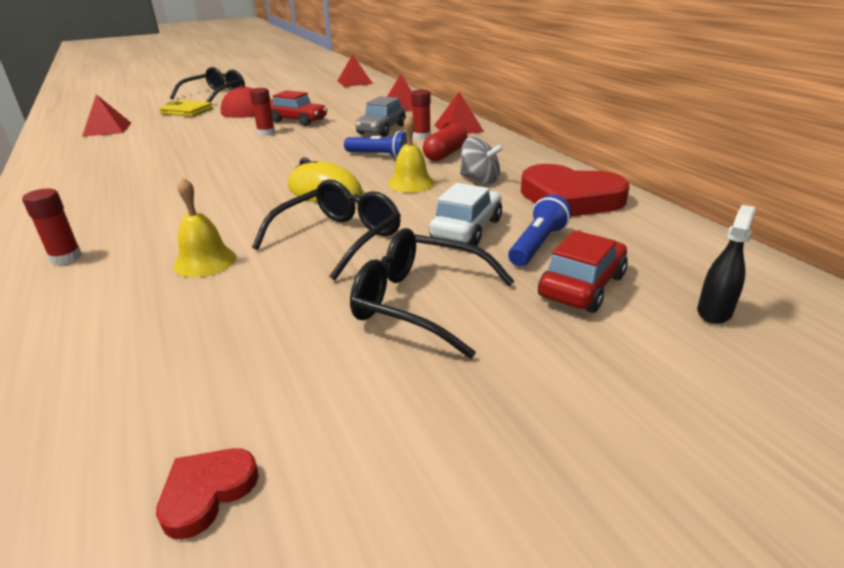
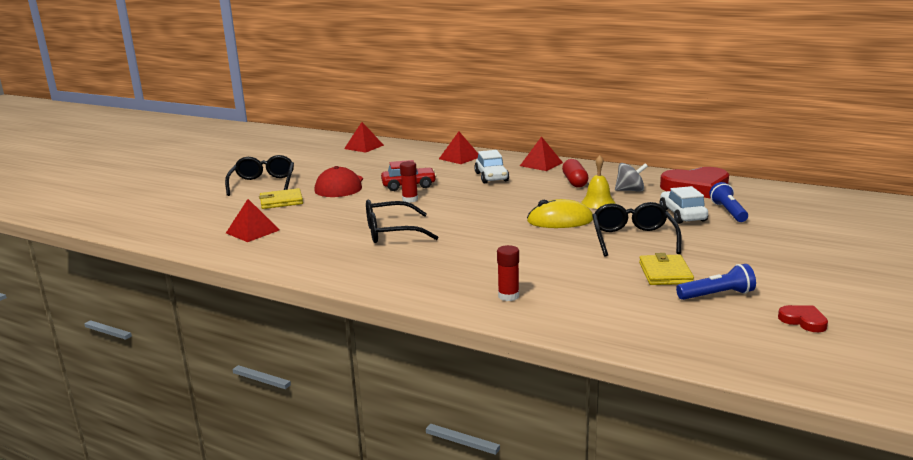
camera: 35 degrees left, 10 degrees down
red heart [156,448,259,539] -> red heart turned 135 degrees clockwise [778,305,828,332]
yellow bell [173,177,236,277] -> none
blue flashlight [344,131,407,159] -> blue flashlight moved to [676,264,756,300]
black glasses [350,228,514,359] -> black glasses moved to [366,200,438,243]
grey car [355,96,406,137] -> white car [474,150,509,183]
red glue stick [411,90,431,140] -> none
red car [538,230,628,313] -> none
black spray bottle [697,205,756,324] -> none
none -> yellow wallet [639,253,694,285]

